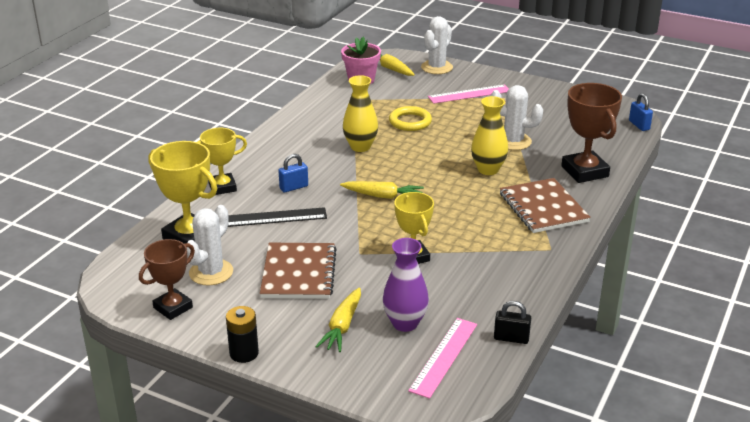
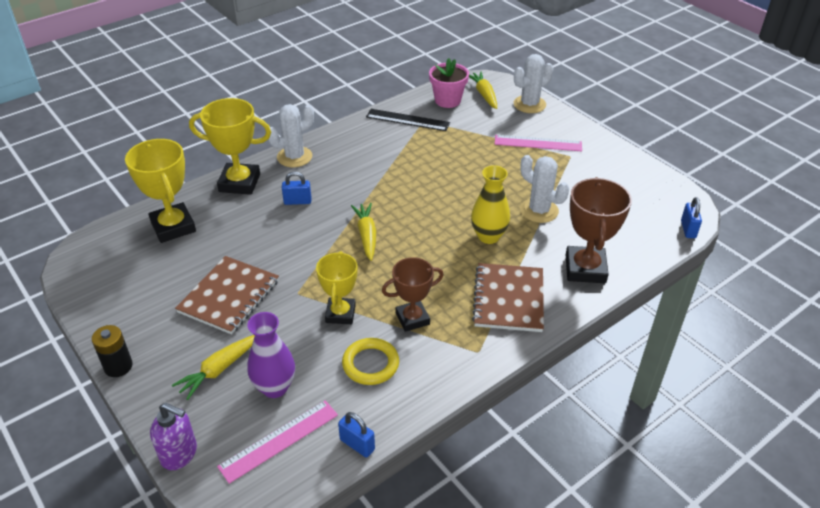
camera: 25 degrees right, 10 degrees up
brown trophy [139,239,195,320] -> brown trophy moved to [382,257,444,332]
white cactus [187,205,233,286] -> white cactus moved to [268,104,314,167]
yellow trophy [197,128,247,195] -> yellow trophy [189,98,271,195], size x1.50
black ruler [228,207,327,227] -> black ruler moved to [366,109,450,131]
yellow carrot [340,181,424,199] -> yellow carrot turned 135 degrees counterclockwise [351,203,376,261]
yellow vase [343,75,378,152] -> none
yellow ring [389,106,432,131] -> yellow ring moved to [342,338,399,385]
black padlock [494,301,531,344] -> blue padlock [338,412,375,457]
none -> purple soap dispenser [150,403,197,470]

